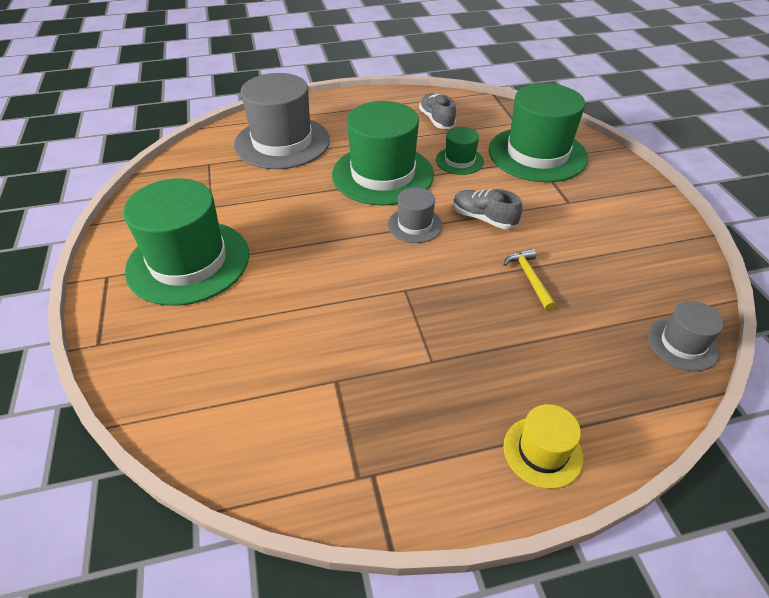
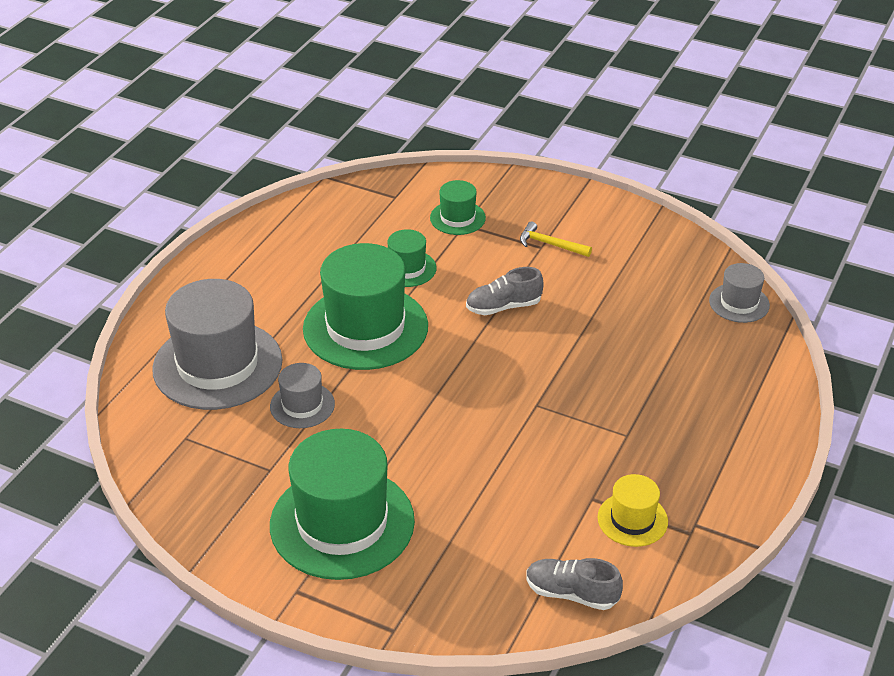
camera: 50 degrees left, 5 degrees down
grey hat [388,187,443,243] -> grey hat moved to [270,363,335,428]
grey shoe [419,93,456,129] -> grey shoe moved to [526,558,623,610]
green hat [489,83,588,182] -> green hat [430,180,486,235], size x0.49
yellow hammer [503,249,556,311] -> yellow hammer moved to [520,221,592,257]
yellow hat [503,404,583,489] -> yellow hat moved to [598,474,668,547]

